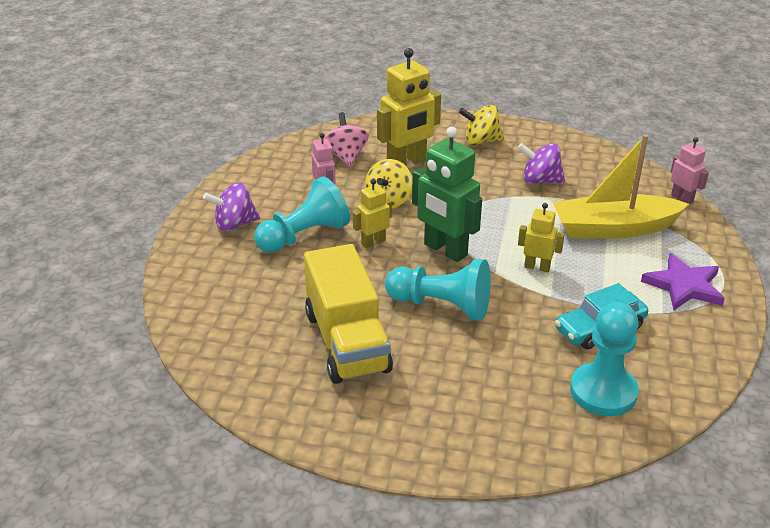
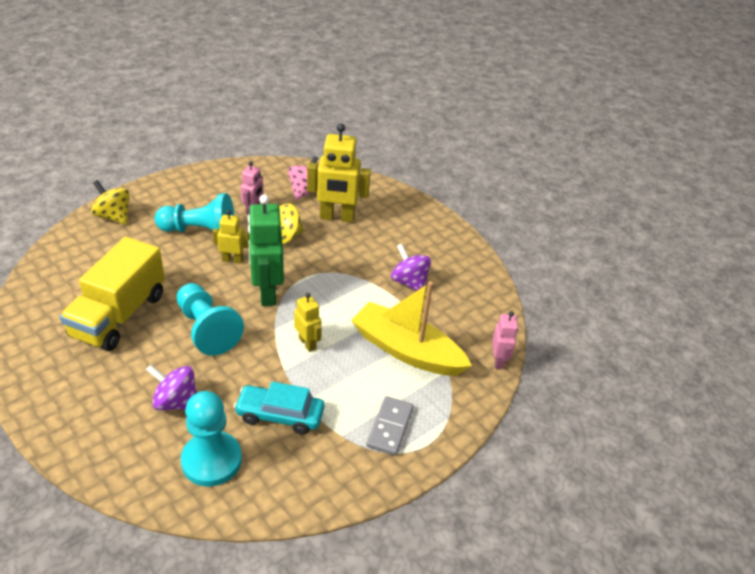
camera: 35 degrees right, 5 degrees up
purple spinning top [203,183,260,231] -> purple spinning top moved to [146,364,197,410]
yellow spinning top [459,105,505,145] -> yellow spinning top moved to [91,180,130,225]
purple star [641,253,725,310] -> grey domino [366,396,414,456]

